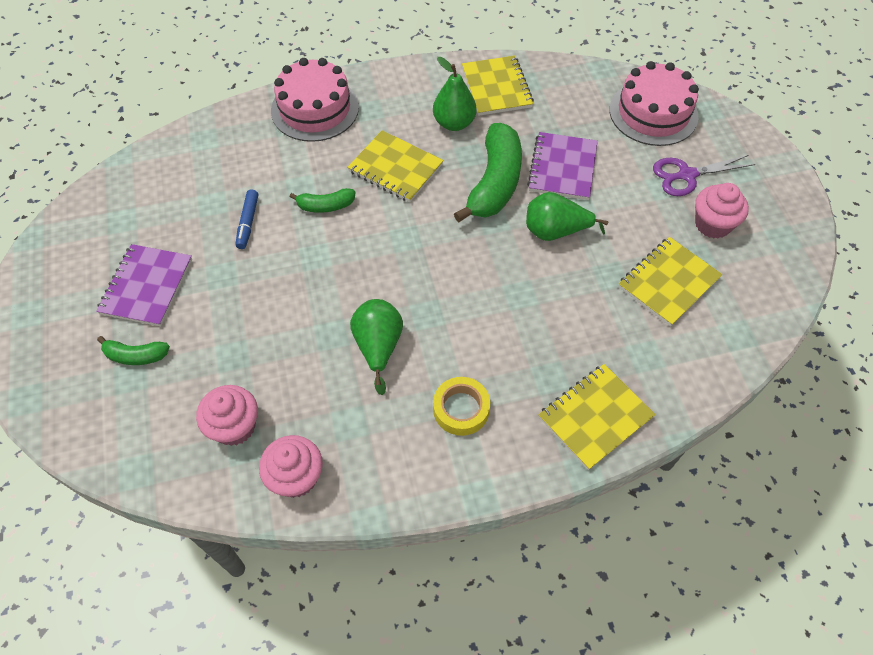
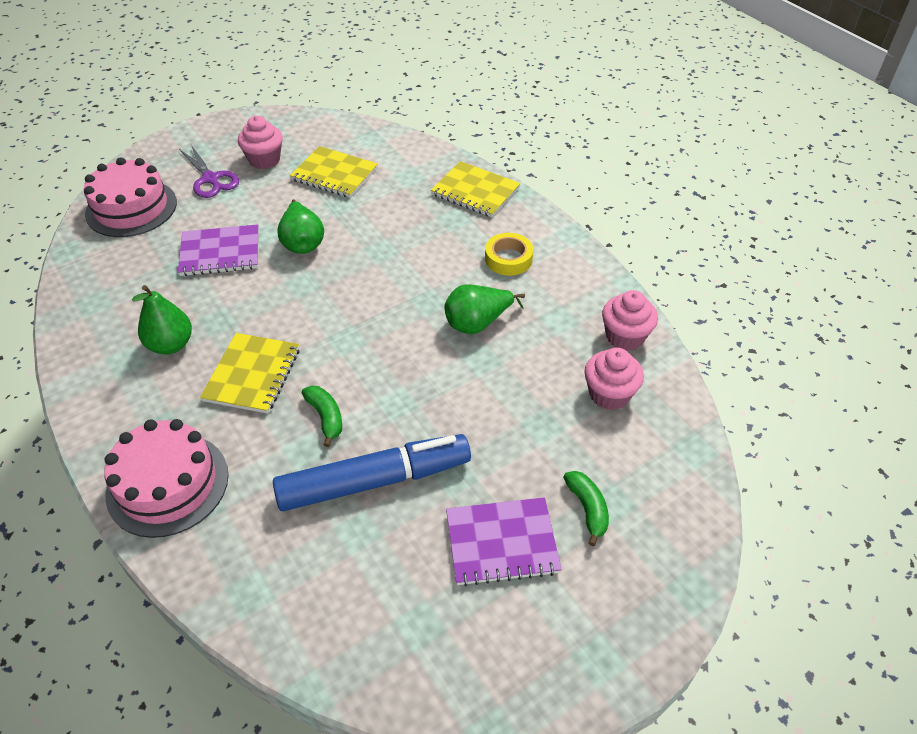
camera: 110 degrees left, 10 degrees down
blue marker [235,189,258,249] -> blue marker [273,434,471,511], size x2.32
green banana [454,123,522,222] -> none
yellow notebook [462,56,534,116] -> none

